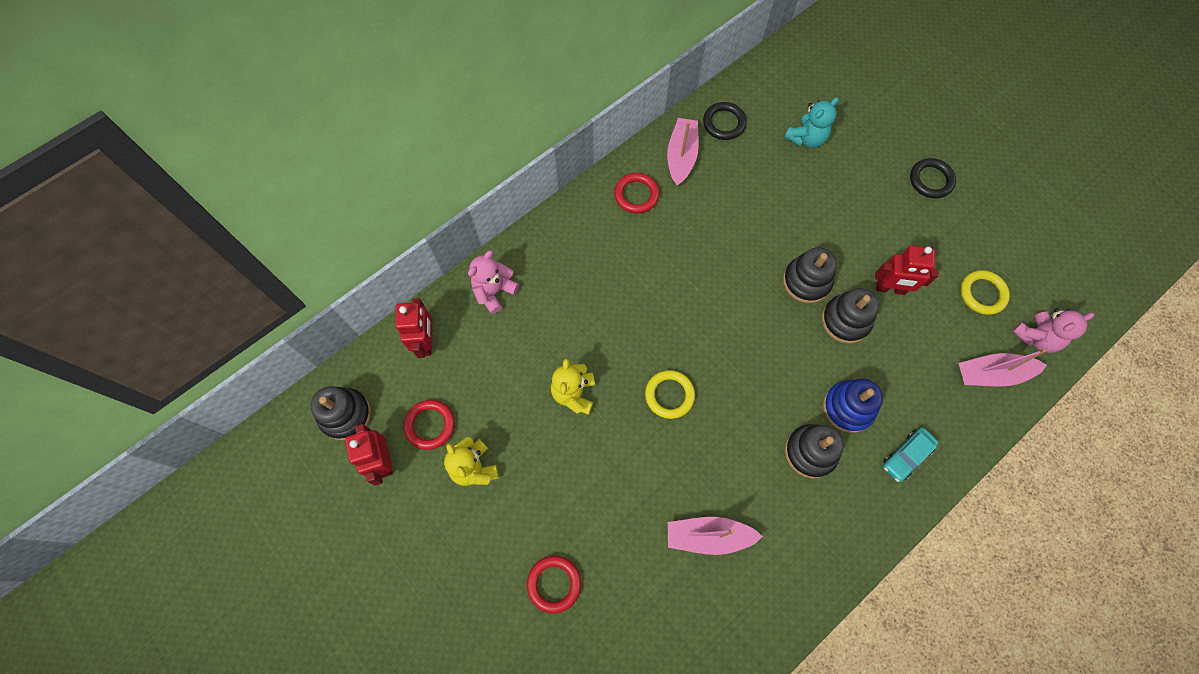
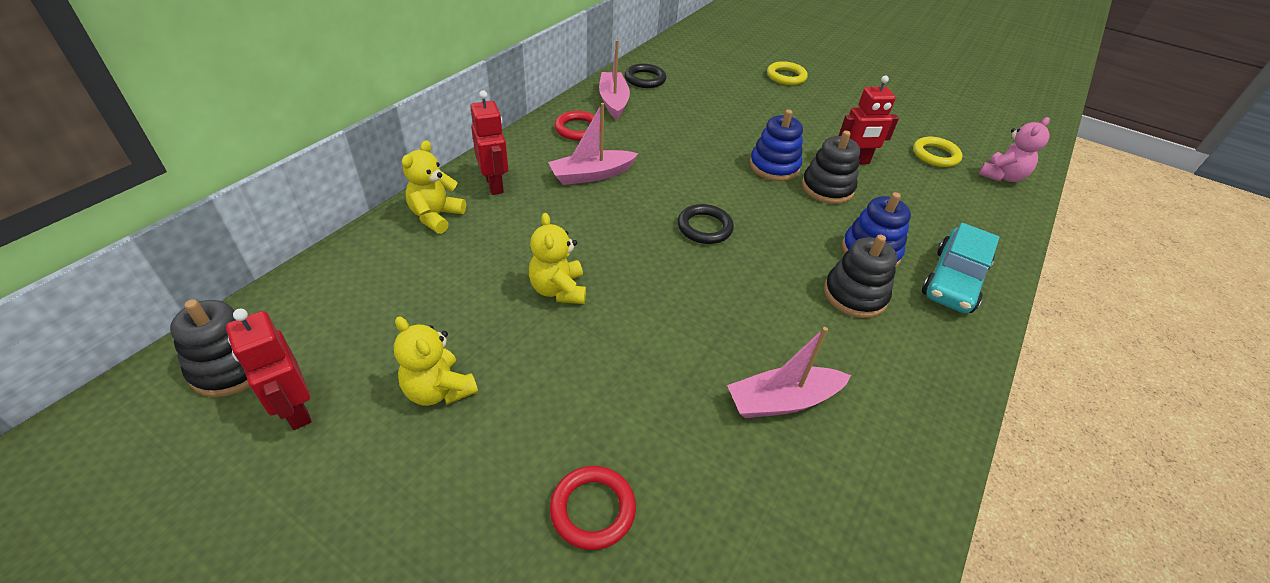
camera: 20 degrees left, 25 degrees down
red robot [395,298,432,358] -> red robot moved to [470,90,508,195]
red ring [404,400,455,450] -> none
pink teddy bear [468,250,519,314] -> yellow teddy bear [402,140,466,234]
yellow ring [645,370,695,419] -> yellow ring moved to [767,61,808,85]
black stacking toy [783,247,837,303] -> blue stacking toy [749,109,803,181]
turquoise teddy bear [784,97,839,148] -> none
turquoise car [883,428,938,482] -> turquoise car [922,223,999,313], size x1.62
black ring [910,158,956,199] -> black ring moved to [678,204,734,244]
pink boat [958,349,1047,387] -> pink boat moved to [548,103,639,185]

